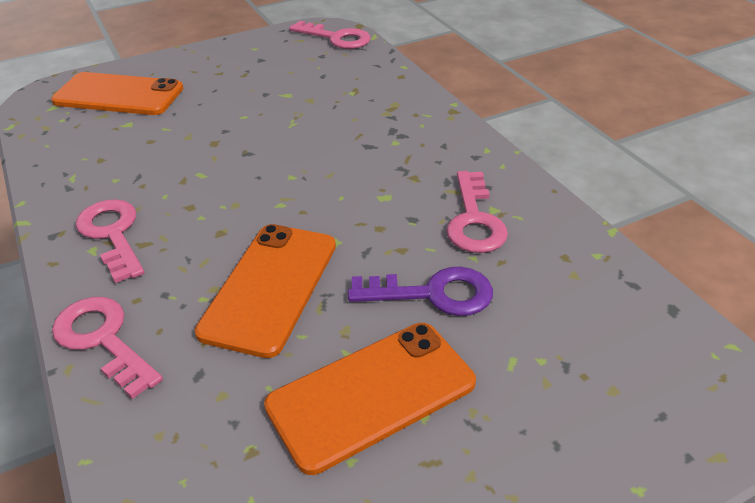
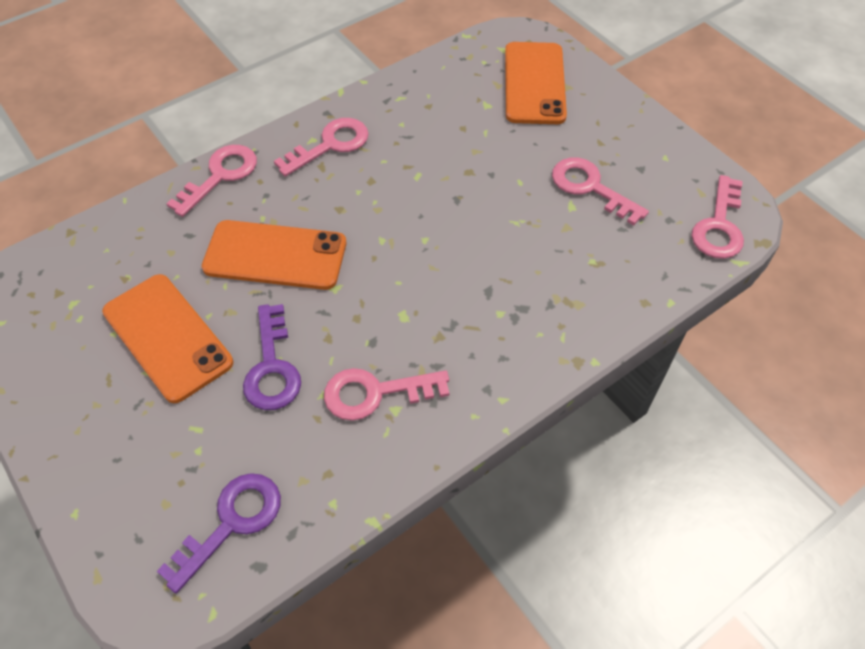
camera: 80 degrees right, 15 degrees up
none -> purple key [157,473,281,593]
none -> pink key [552,158,649,226]

